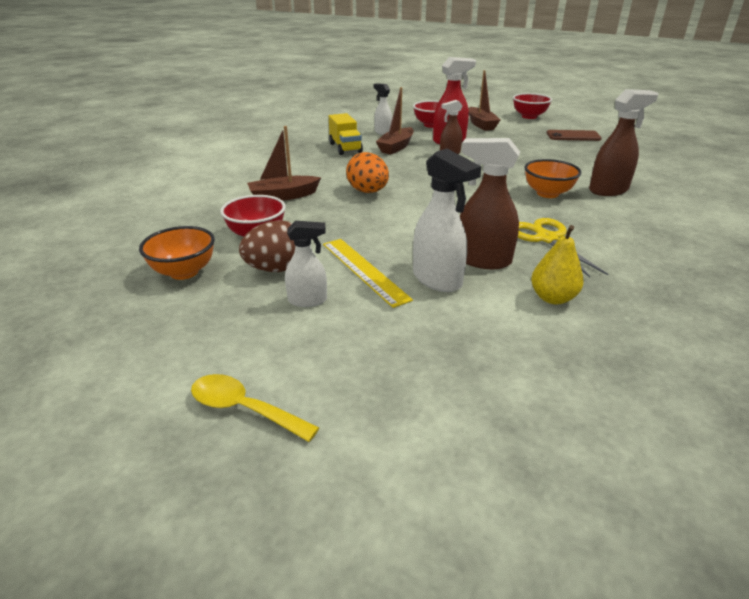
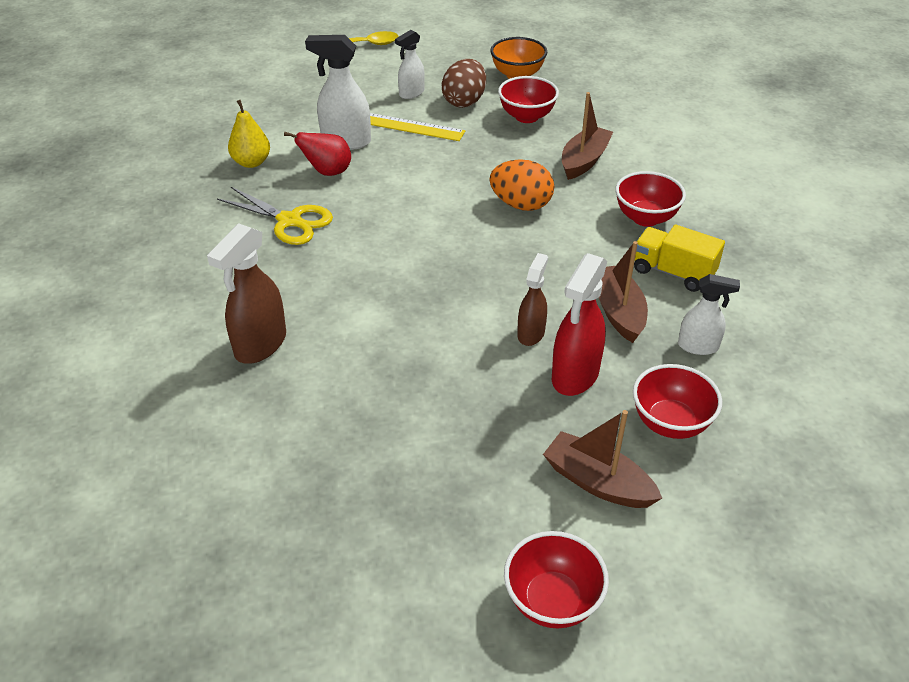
camera: 140 degrees right, 10 degrees up
brown spray bottle [460,138,520,269] -> red pear [284,132,351,176]
orange bowl [524,159,581,198] -> none
brown phone [547,130,602,141] -> none
none -> red bowl [615,171,686,227]

